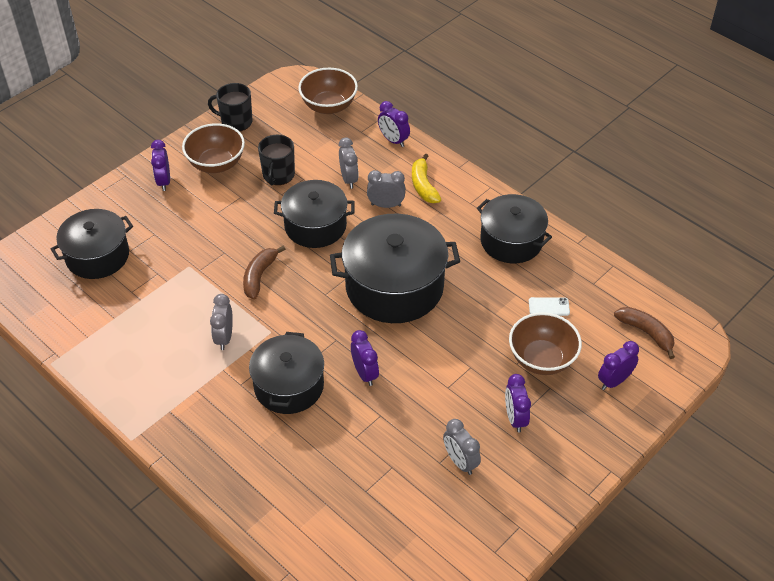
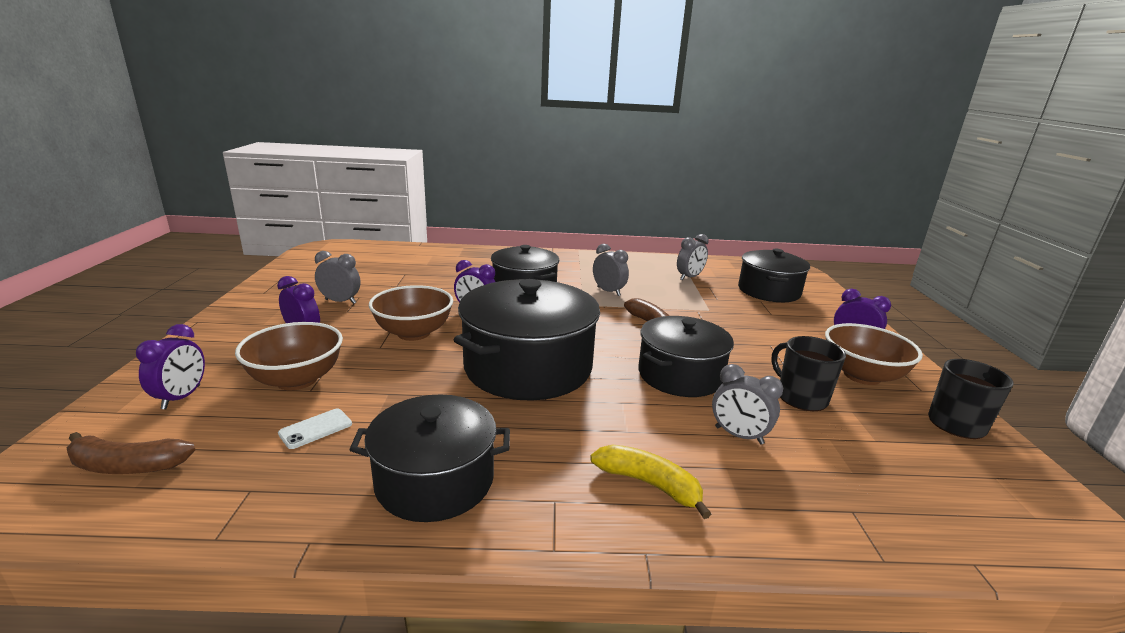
camera: 135 degrees right, 25 degrees down
brown bowl [298,68,358,114] -> brown bowl moved to [369,285,453,341]
grey clock [367,170,405,208] -> grey clock moved to [677,234,709,280]
purple clock [378,101,410,147] -> none

